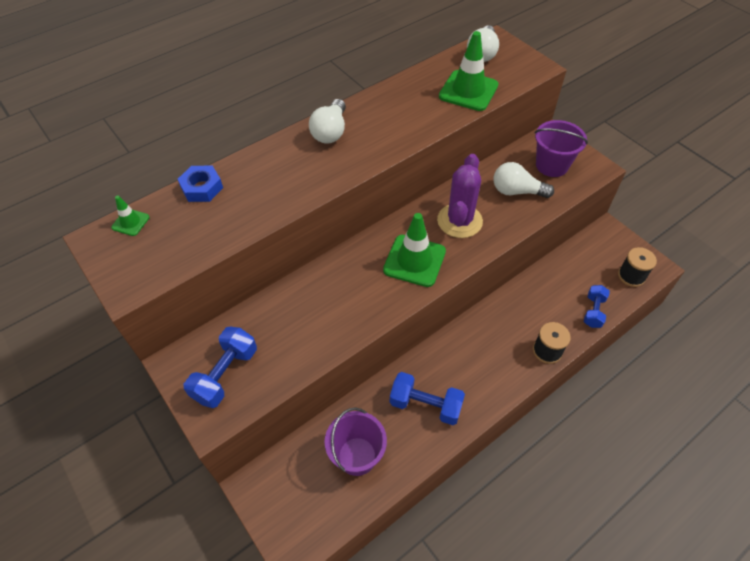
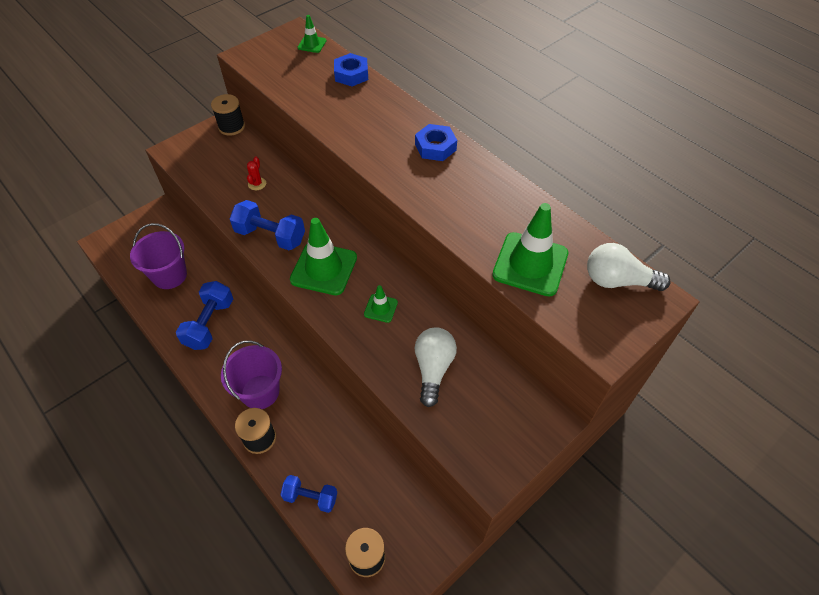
camera: 85 degrees right, 0 degrees up
blue dumbbell [184,326,257,408] -> blue dumbbell moved to [230,200,305,250]
white light bulb [309,99,346,144] -> blue nut [415,124,457,161]
purple cactus [437,154,483,238] -> green traffic cone [364,285,398,323]
purple bucket [535,120,588,177] -> purple bucket moved to [221,340,282,409]
none -> black spool [211,94,245,136]
none -> red cactus [247,157,266,190]

